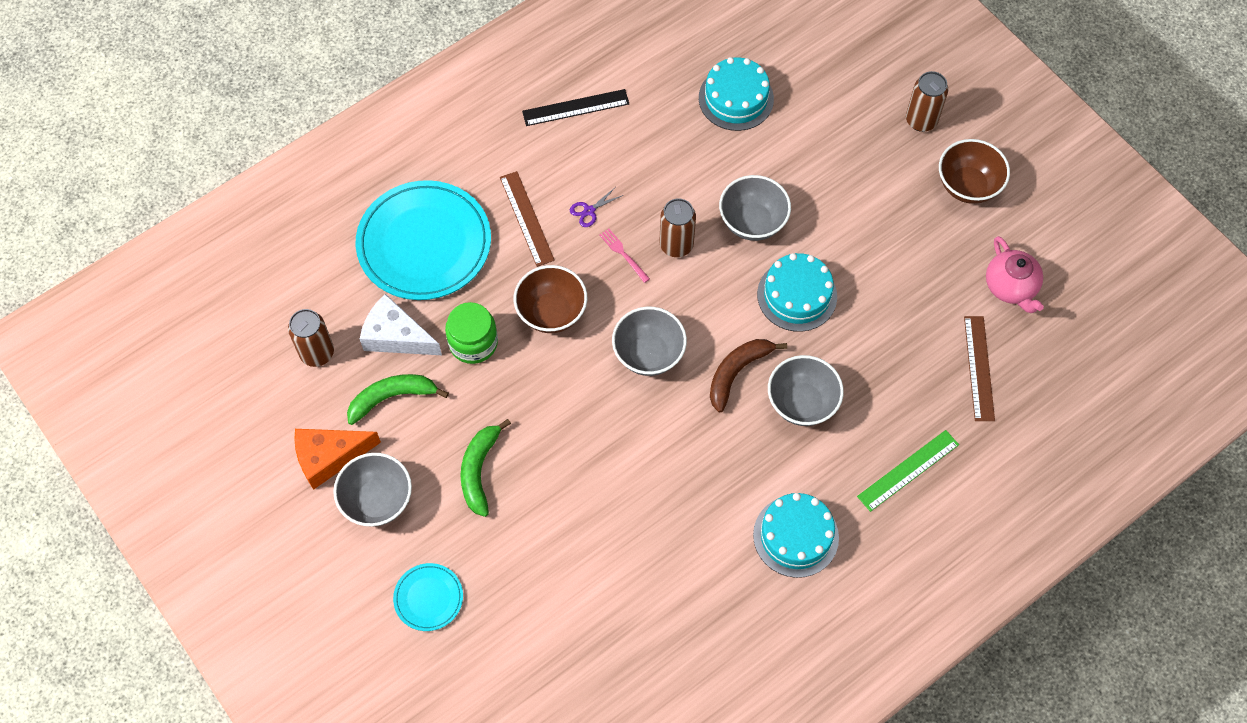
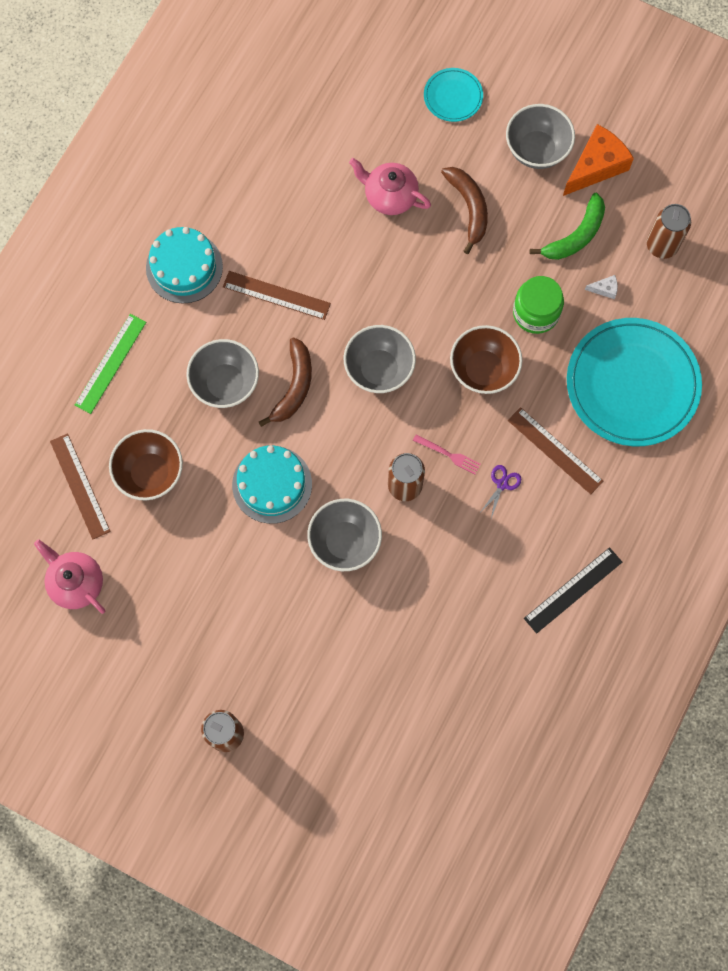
camera: 155 degrees right, 10 degrees up
white cheese [360,294,442,355] -> white cheese [585,275,618,299], size x0.42
green banana [460,419,511,517] -> brown banana [441,167,488,254]
turquoise cake [699,57,774,131] -> none
brown bowl [939,139,1010,204] -> brown bowl moved to [109,429,183,500]
none -> brown ruler [223,271,331,320]
none -> pink teapot [349,158,431,215]

